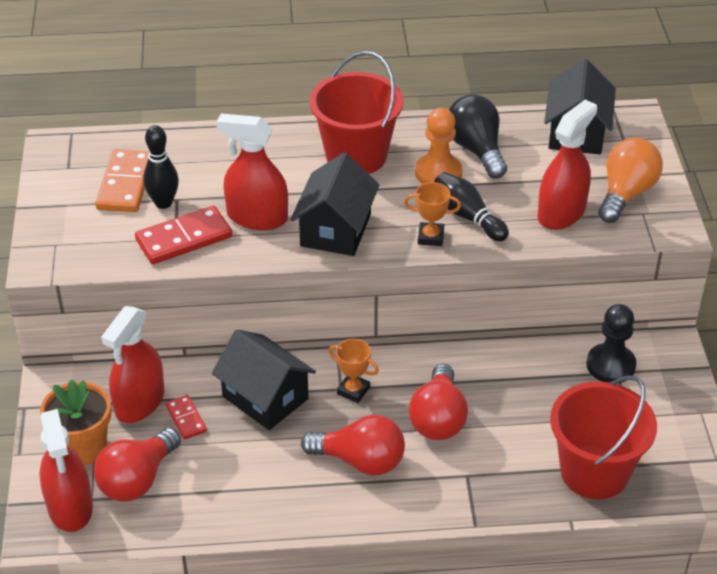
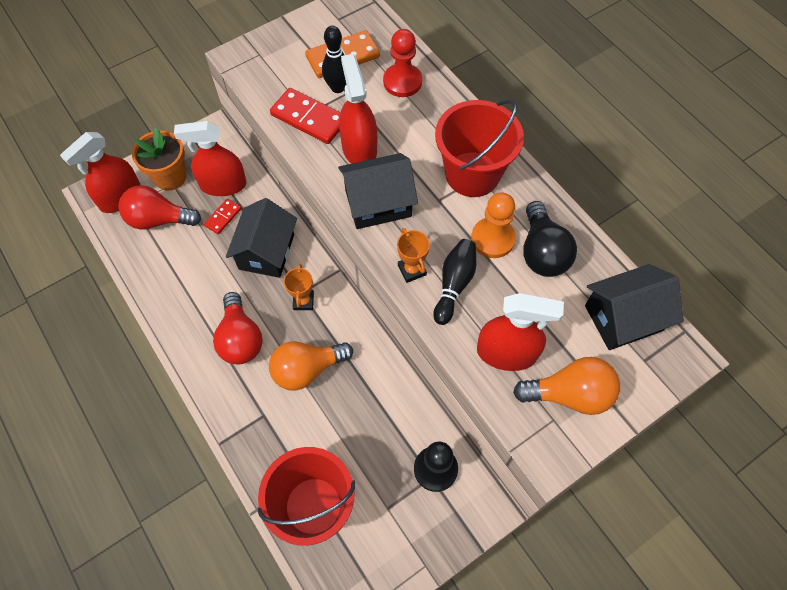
camera: 60 degrees right, 20 degrees up
red light bulb [409,364,468,440] -> orange light bulb [269,341,353,391]
black light bulb [449,95,507,178] -> black light bulb turned 135 degrees clockwise [523,201,577,277]
none -> red pawn [383,29,422,97]

